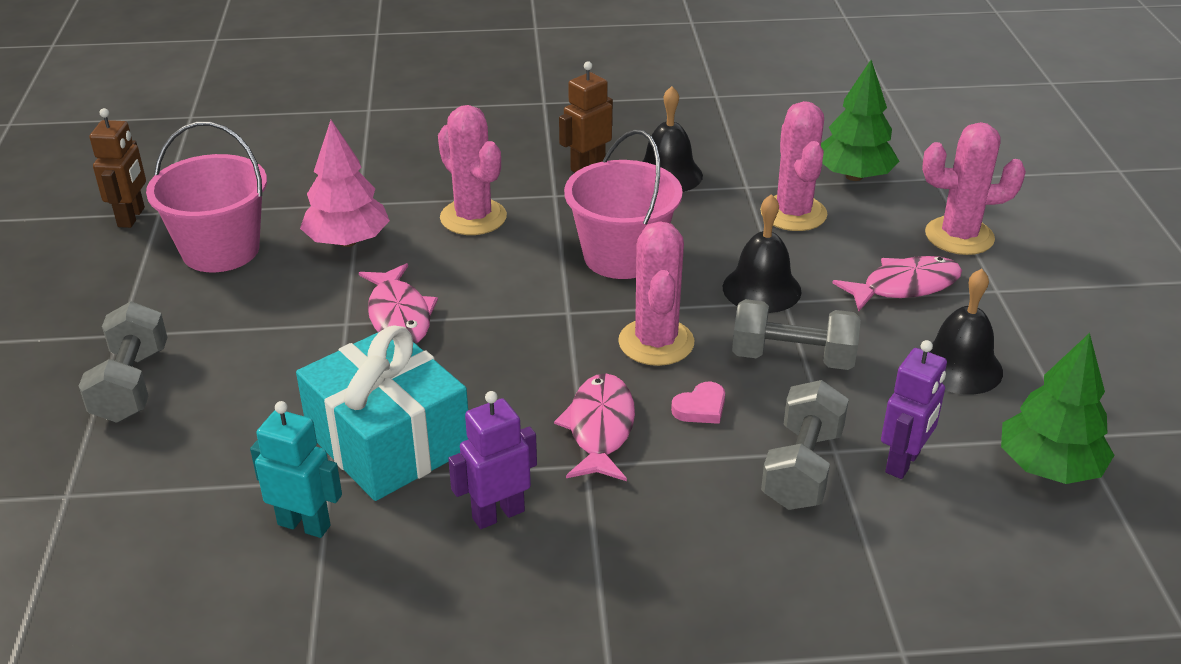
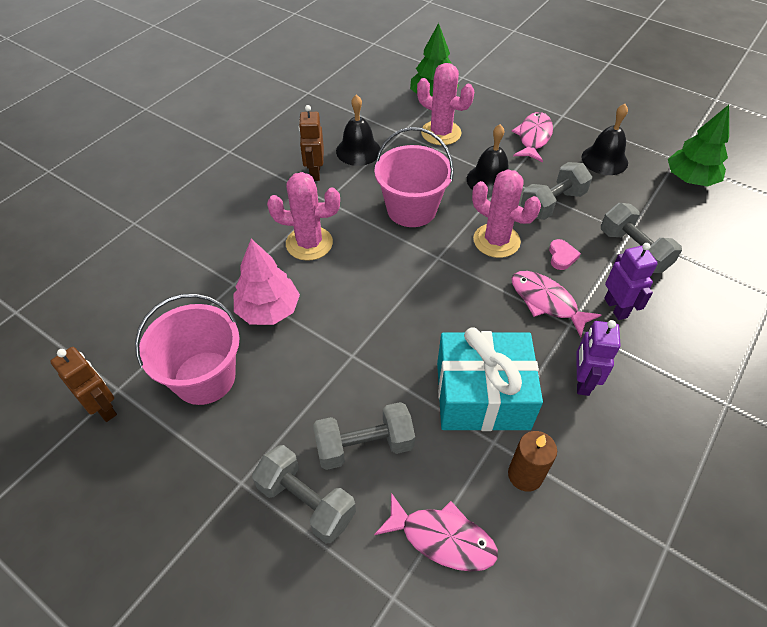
camera: 50 degrees left, 15 degrees up
turquoise robot [250,401,342,538] -> brown candle [508,431,557,492]
pink fish [359,263,438,344] -> pink fish moved to [374,493,498,572]
purple robot [881,340,947,479] -> purple robot moved to [604,243,658,320]
pink cactus [922,122,1026,255] -> none
none -> grey dumbbell [313,402,415,470]

